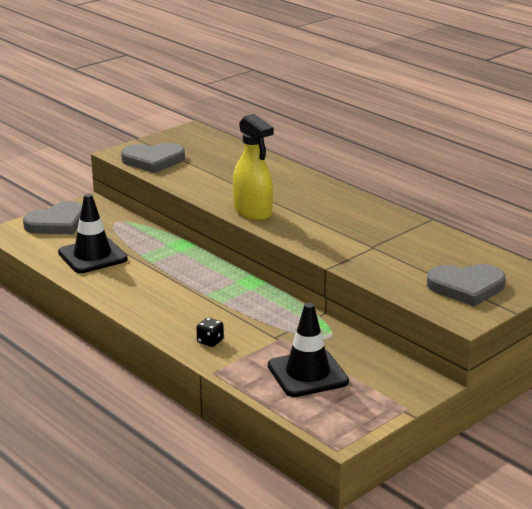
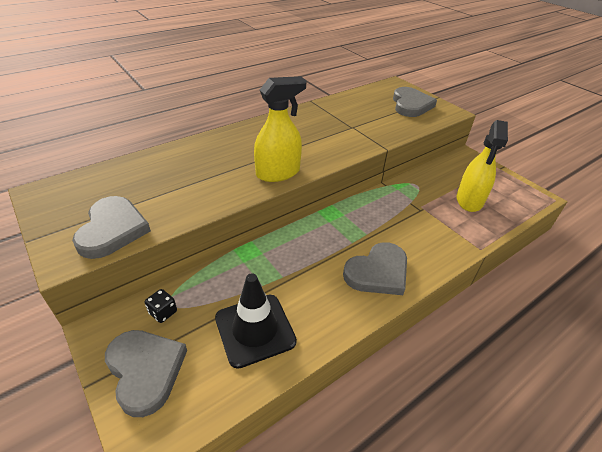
camera: 85 degrees left, 15 degrees up
black dice [196,318,224,347] -> black dice moved to [145,289,177,323]
black traffic cone [268,303,349,397] -> yellow spray bottle [456,120,508,212]
none -> grey heart [343,242,407,295]

